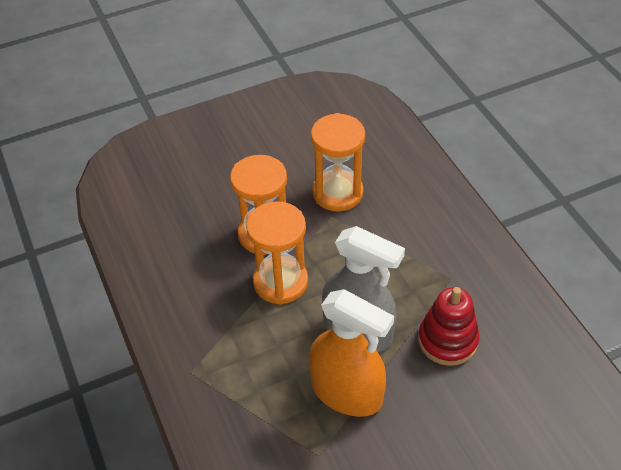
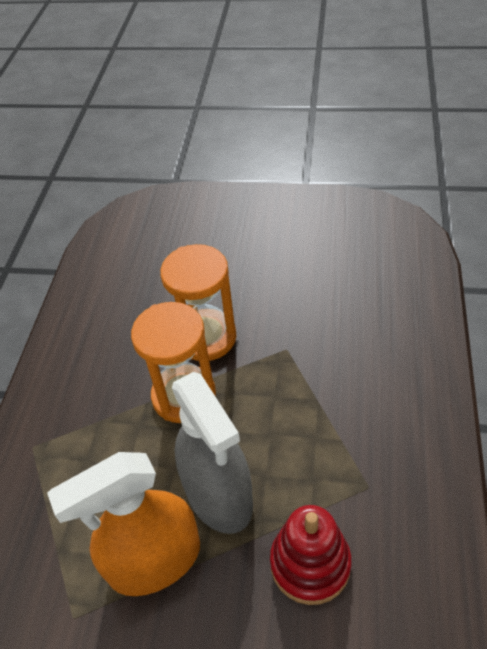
camera: 35 degrees right, 0 degrees up
orange spray bottle [309,289,394,417] -> orange spray bottle turned 90 degrees clockwise [47,452,200,596]
orange hourglass [311,113,365,212] -> none

